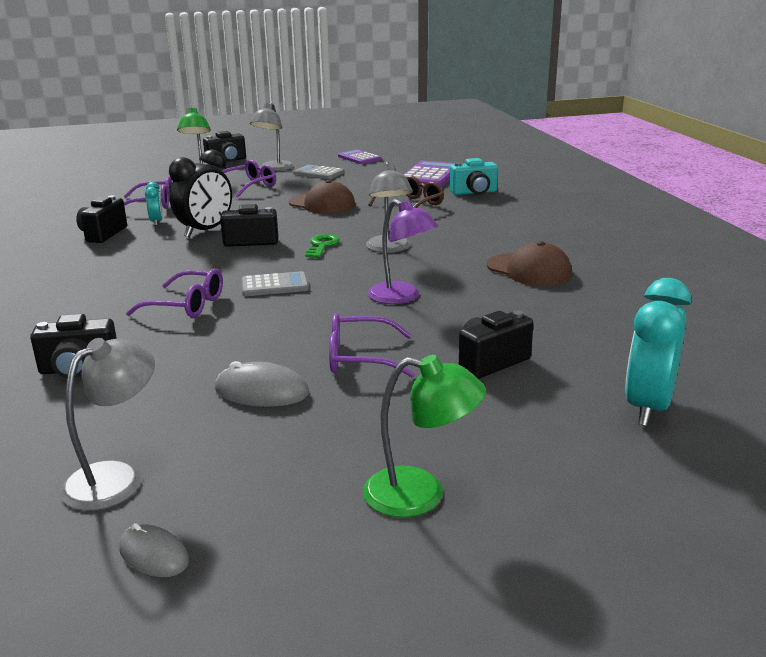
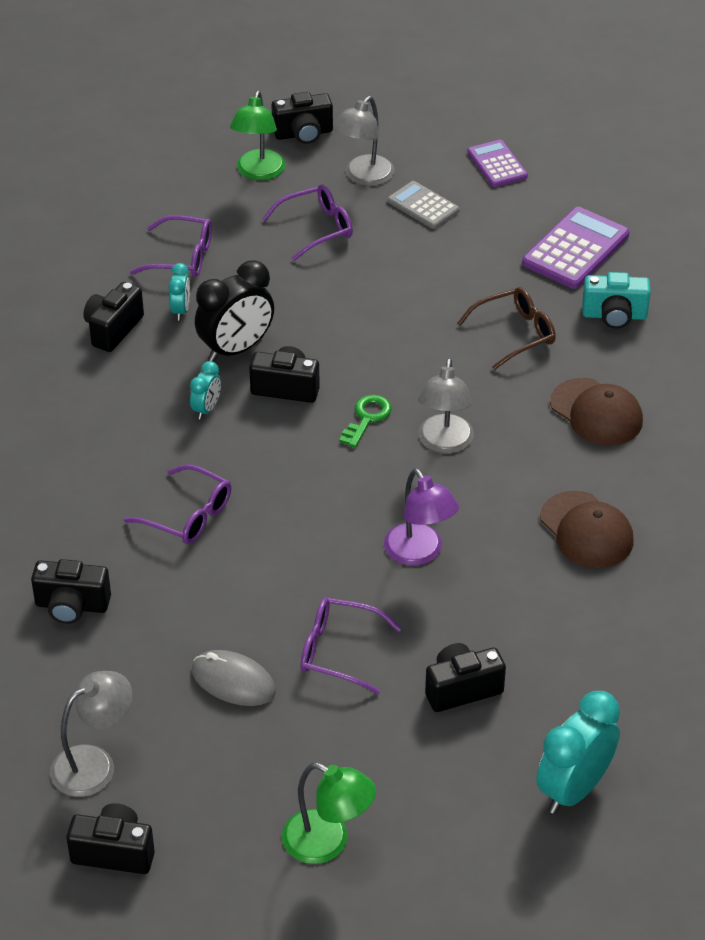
camera: 15 degrees right, 20 degrees up
grey mouse [119,523,189,577] -> black camera [66,803,155,874]
grey calculator [241,271,309,296] -> none
brown cap [289,180,356,214] -> brown cap moved to [550,378,643,446]
none -> turquoise clock [190,361,221,419]

